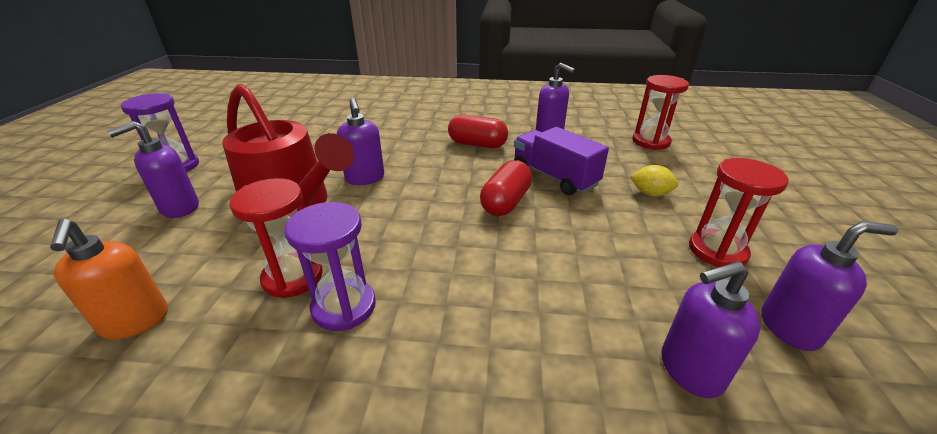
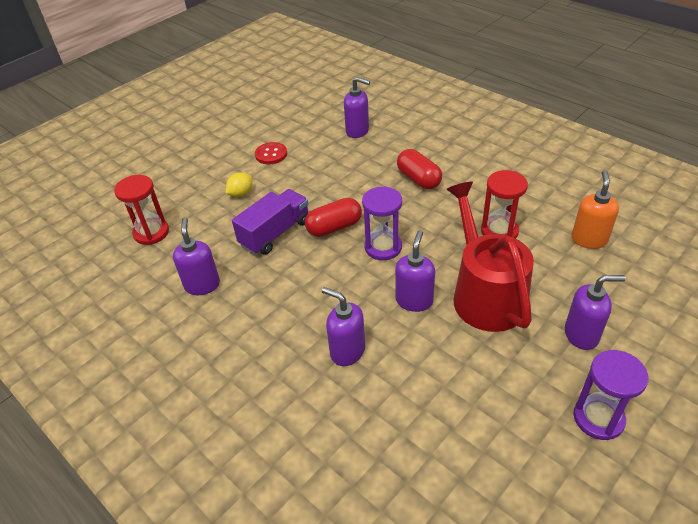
camera: 140 degrees left, 10 degrees up
purple hourglass [285,202,376,331] -> purple hourglass moved to [362,186,402,260]
red capsule [448,115,508,148] -> red capsule moved to [397,149,442,189]
purple truck [514,127,609,195] -> purple truck turned 135 degrees counterclockwise [232,189,308,255]
yellow lemon [630,165,678,197] -> yellow lemon turned 75 degrees clockwise [225,173,252,197]
red hourglass [689,158,789,267] -> red button [255,142,287,164]
purple soap dispenser [762,221,898,351] -> purple soap dispenser moved to [322,287,365,366]

